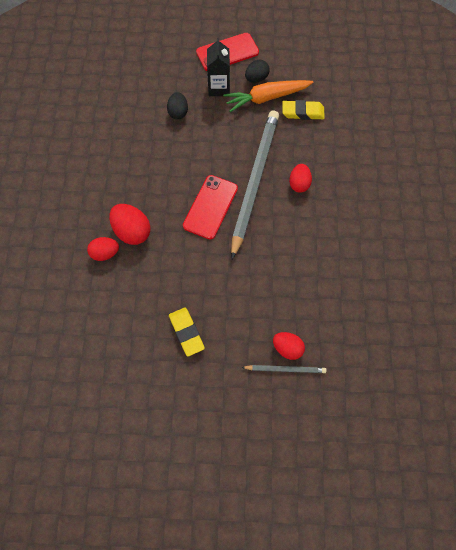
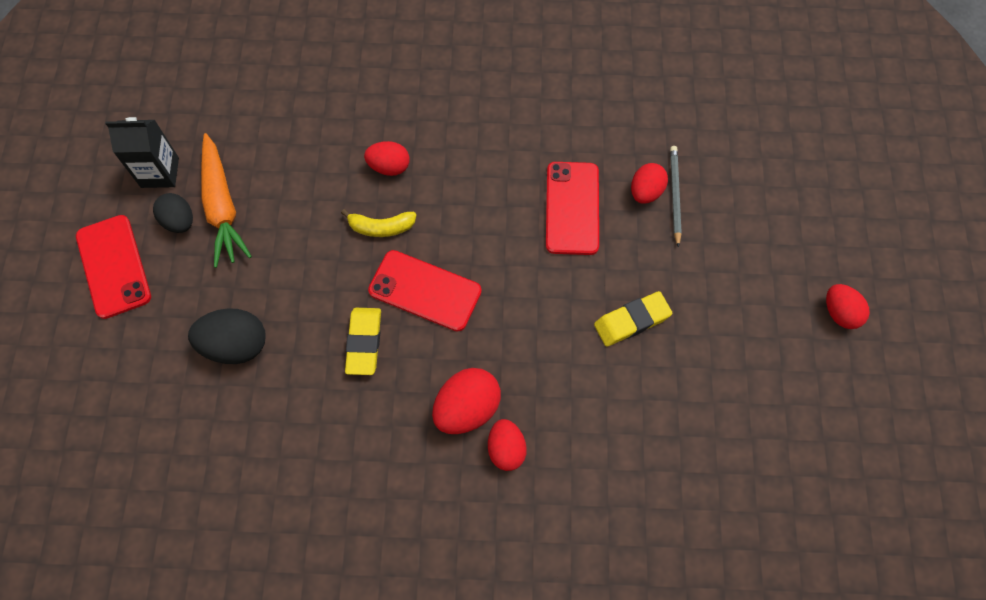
camera: 90 degrees left, 0 degrees up
black egg [167,92,188,120] -> black egg [188,308,265,364], size x1.50
black carton [207,37,230,96] -> black carton moved to [105,117,179,188]
grey pencil [231,110,279,259] -> yellow banana [341,209,416,237]
yellow eraser [282,100,325,120] -> yellow eraser moved to [345,308,381,375]
none -> red phone [546,162,599,255]
none -> red egg [826,284,870,329]

